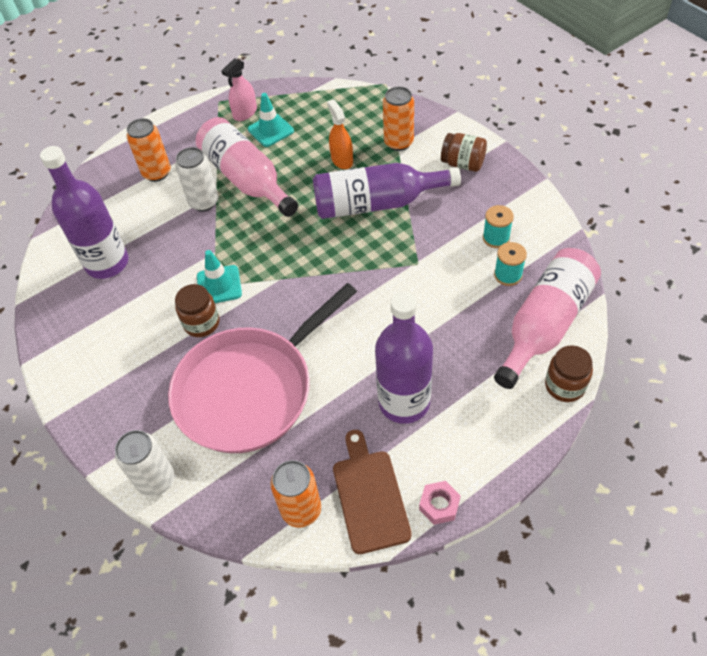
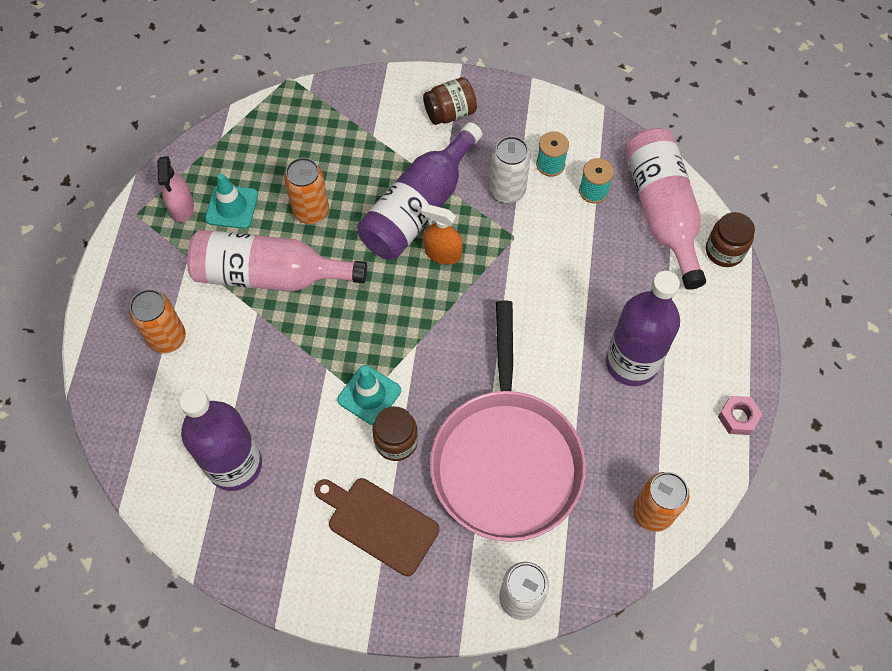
camera: 50 degrees left, 10 degrees up
white can [175,147,218,211] -> white can moved to [490,136,531,203]
orange spray bottle [327,99,353,169] -> orange spray bottle moved to [421,204,463,265]
brown cutting board [333,430,412,554] -> brown cutting board moved to [314,478,440,576]
orange can [383,87,414,151] -> orange can moved to [284,158,329,224]

